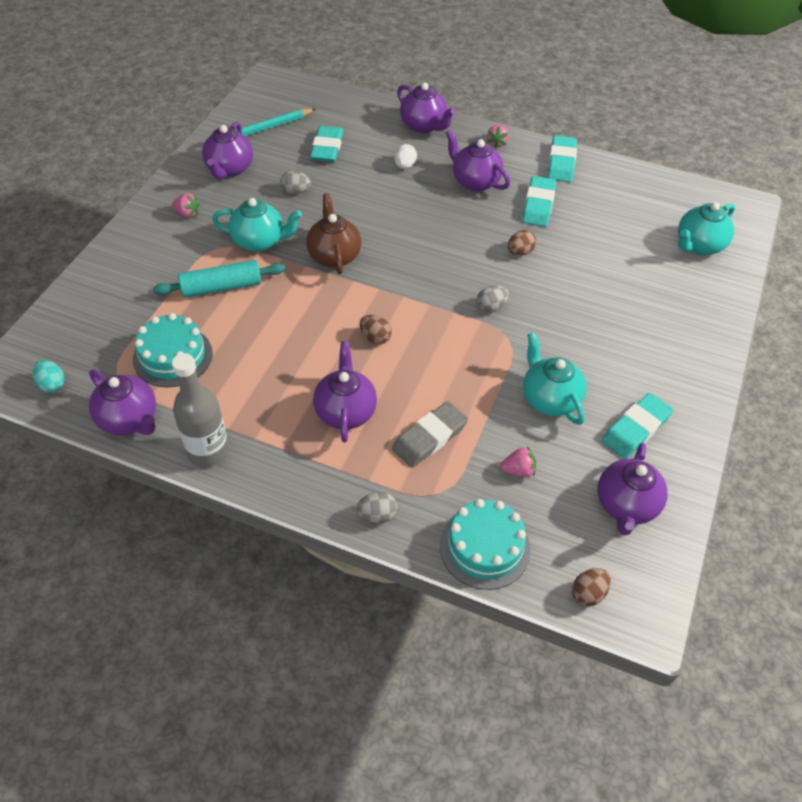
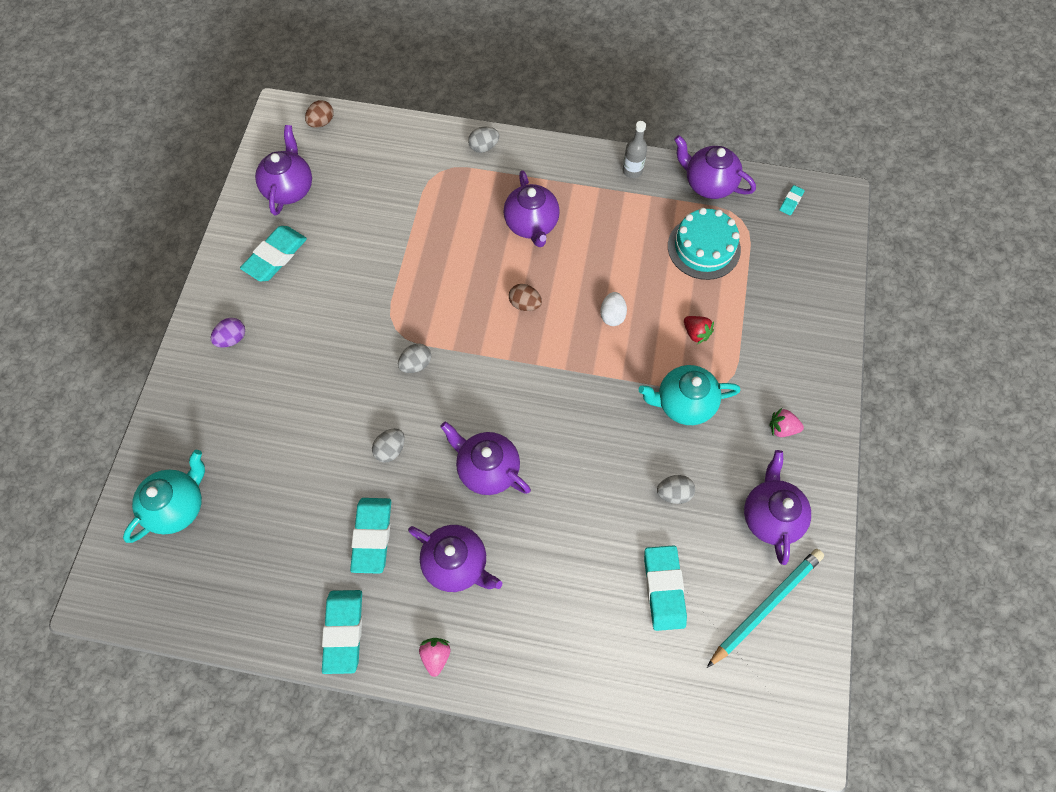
camera: 170 degrees right, 15 degrees up
turquoise egg [33,360,65,393] -> turquoise eraser [780,185,805,215]
turquoise rolling pin [153,260,286,298] -> red strawberry [684,316,714,344]
grey bottle [172,353,229,467] -> grey bottle [623,121,647,178], size x0.59
brown teapot [306,193,361,274] -> none
grey eraser [392,401,468,468] -> none
white egg [394,144,417,169] -> white egg moved to [600,292,627,326]
purple teapot [397,83,456,133] -> purple teapot moved to [440,421,531,495]
turquoise cake [440,499,531,590] -> none
pink strawberry [500,446,536,478] -> none
brown egg [508,230,536,256] -> grey egg [372,428,405,463]
turquoise teapot [523,332,586,425] -> none
none -> purple egg [211,318,245,348]

